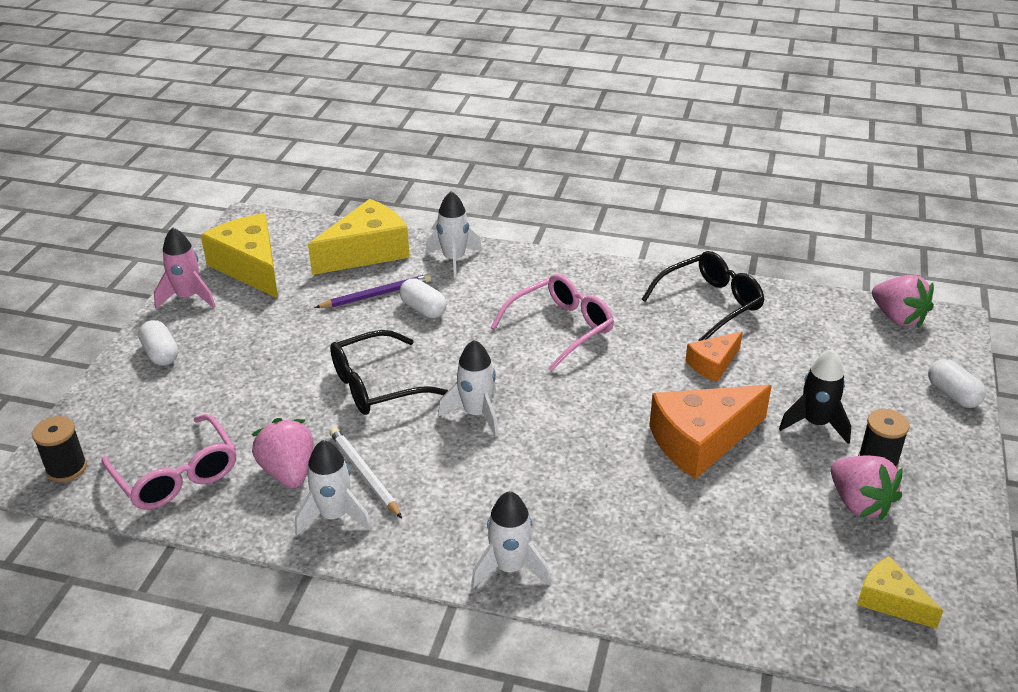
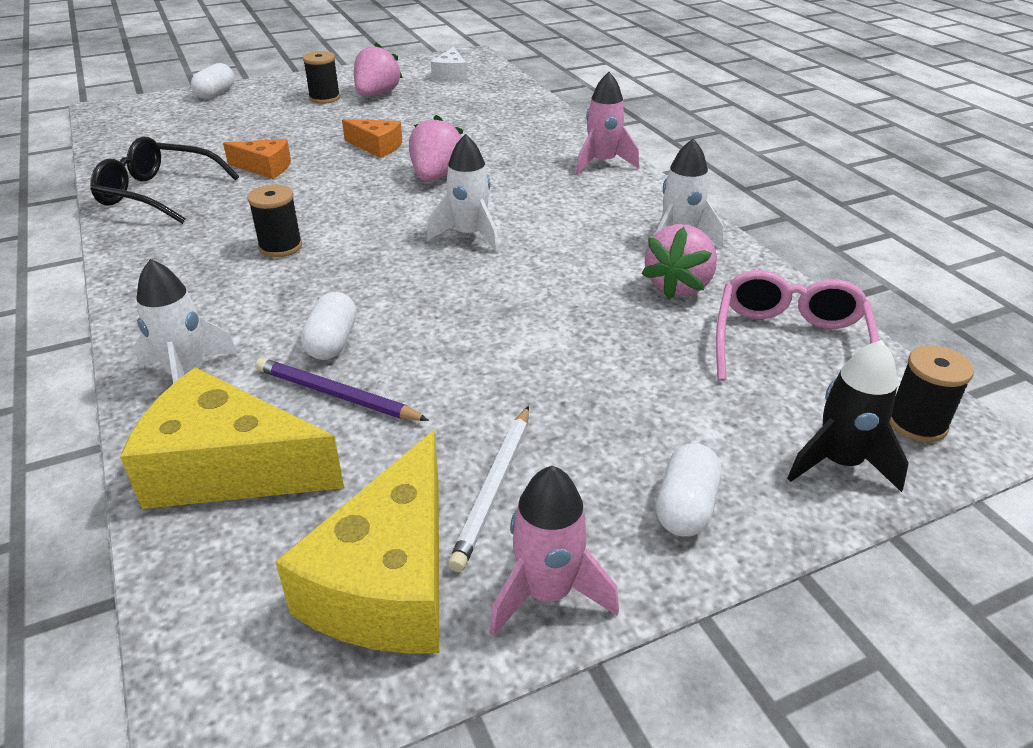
camera: 130 degrees left, 0 degrees up
white pencil [329,427,402,518] -> white pencil moved to [448,406,529,572]
black glasses [330,330,448,415] -> none
white rocket [471,491,551,588] -> pink rocket [576,72,640,175]
pink glasses [490,274,614,372] -> black spool [247,184,302,257]
orange cheese [649,385,772,479] -> orange cheese [342,119,402,158], size x0.55
black rocket [779,349,851,444] -> black rocket moved to [787,340,909,492]
yellow cheese [857,556,943,629] -> white cheese [431,47,467,82]
pink strawberry [872,275,934,328] -> pink strawberry moved to [409,115,463,181]

